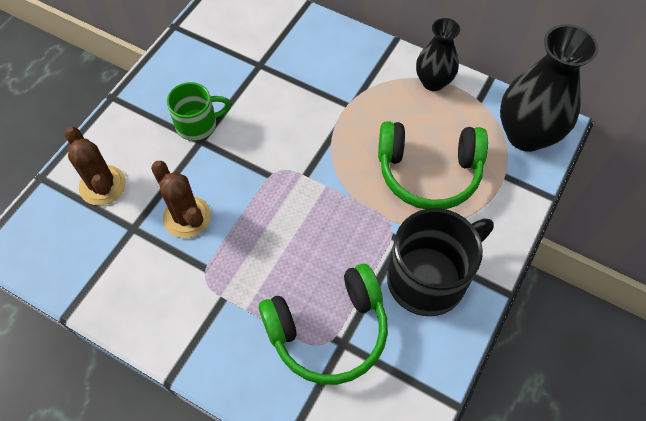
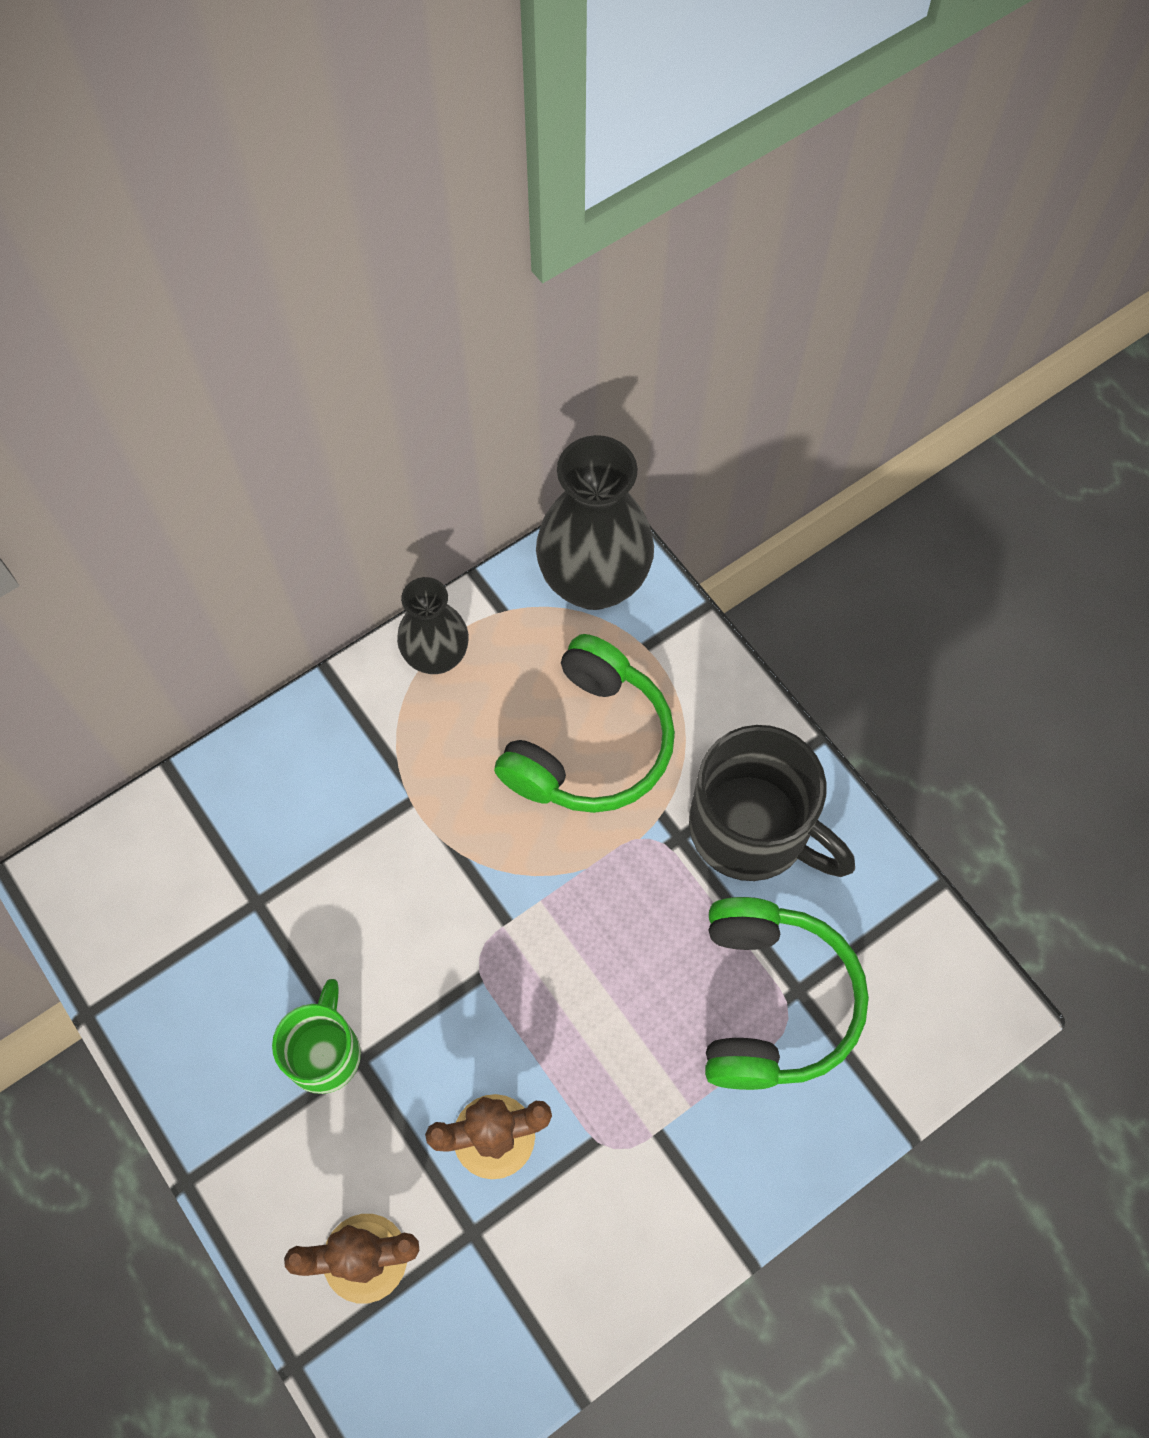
camera: 65 degrees left, 5 degrees up
black mug [387,208,494,316] -> black mug turned 135 degrees clockwise [689,725,855,881]

